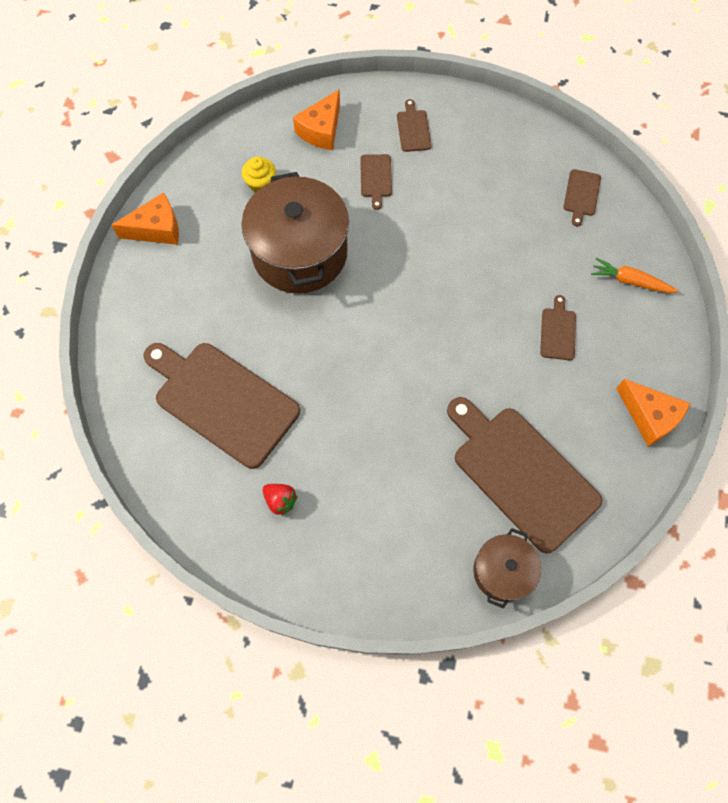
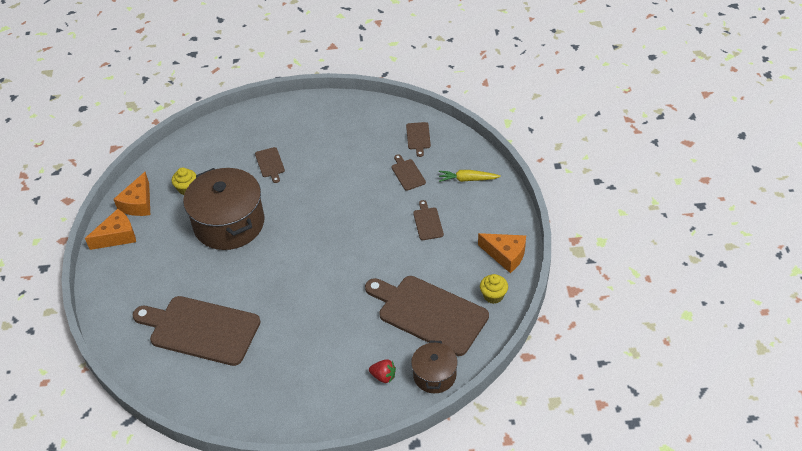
camera: 15 degrees left, 20 degrees down
red strawberry [263,484,298,516] -> red strawberry moved to [369,359,396,383]
orange cheese [293,89,340,150] -> orange cheese moved to [114,172,150,216]
brown cutting board [397,99,432,152] -> brown cutting board moved to [392,154,426,190]
orange carrot [591,258,678,293] -> yellow carrot [439,170,501,182]
none -> yellow cupcake [480,274,508,304]

